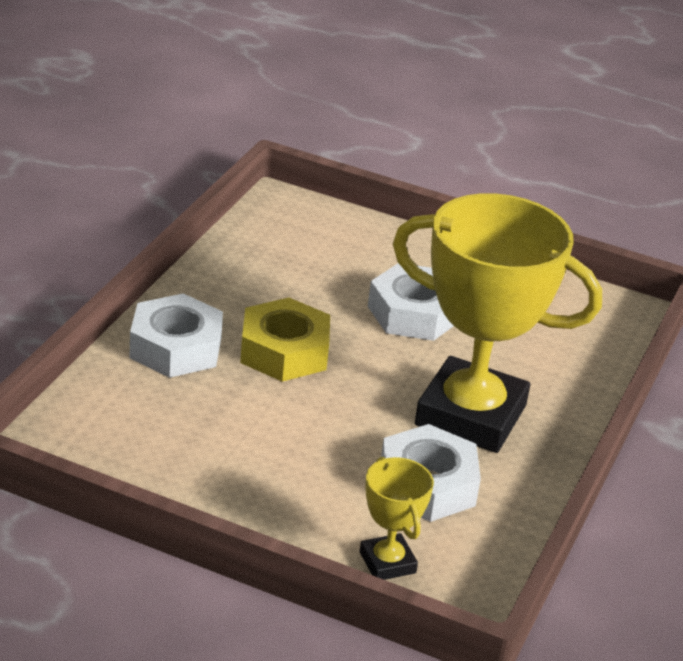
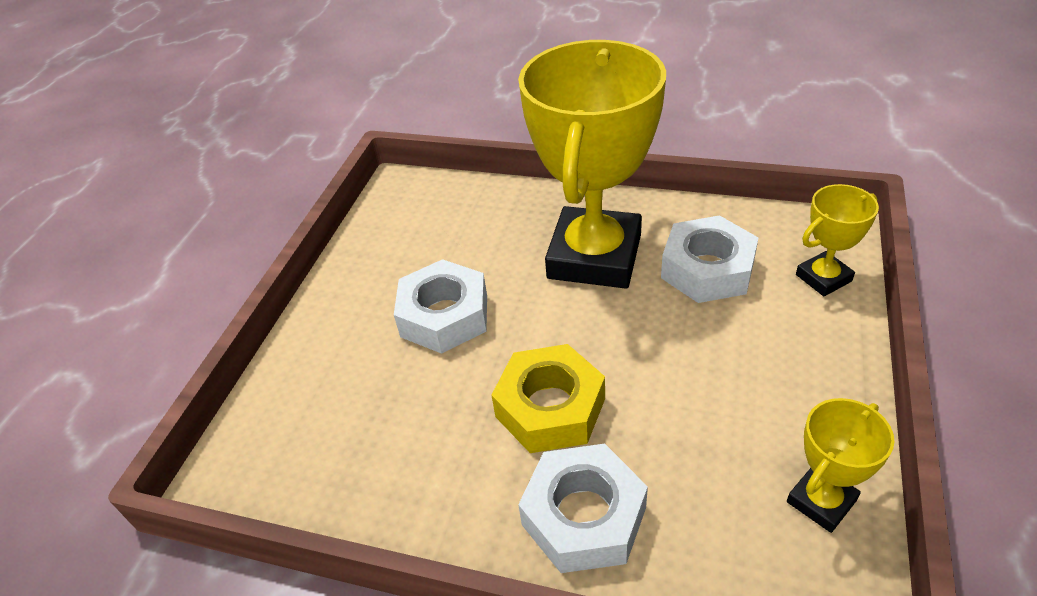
camera: 90 degrees left, 10 degrees up
none -> yellow trophy [787,398,895,533]

